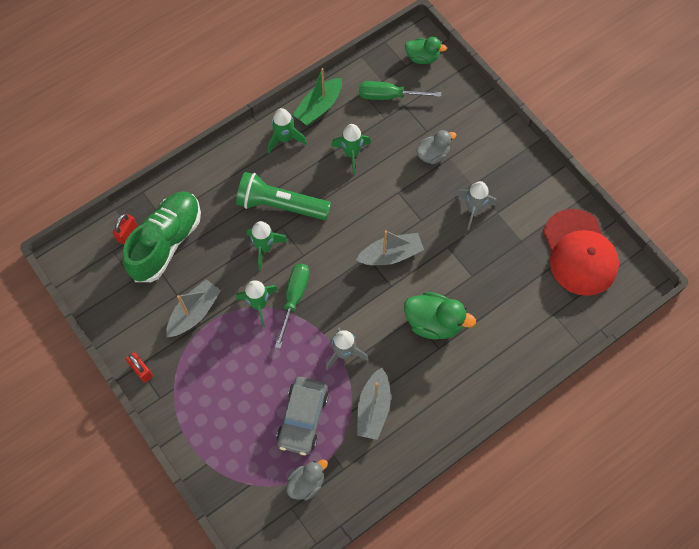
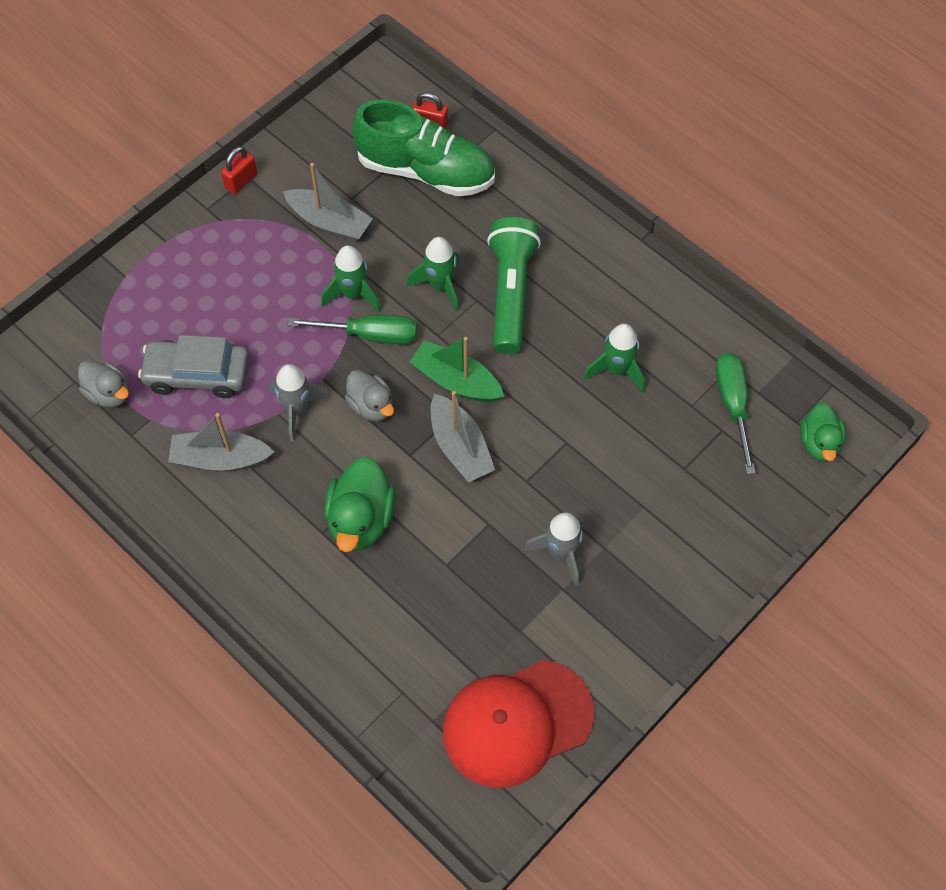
camera: 80 degrees right, 5 degrees down
green rocket [268,108,307,153] -> none
green boat [293,68,342,125] -> green boat moved to [409,337,504,402]
grey duck [416,130,457,164] -> grey duck moved to [345,370,394,421]

